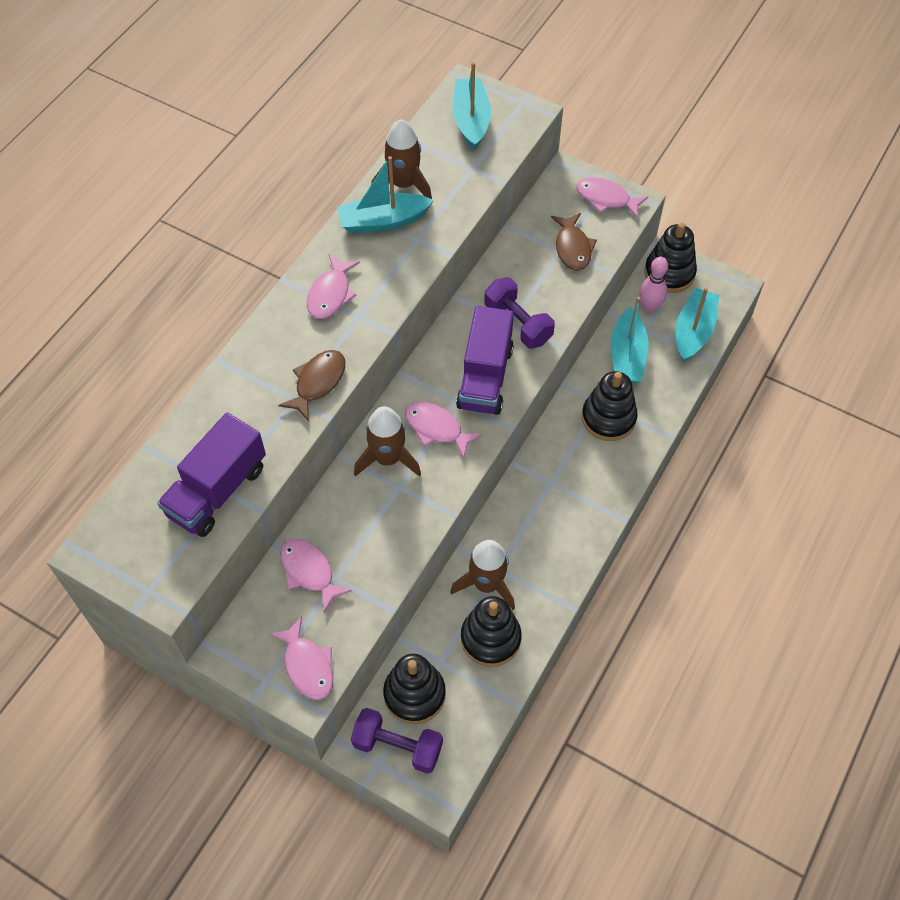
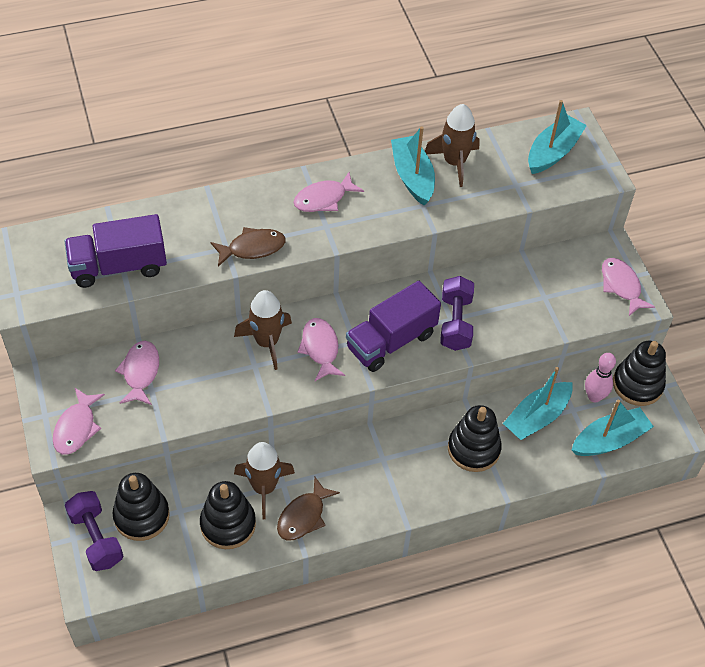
camera: 40 degrees right, 5 degrees down
turquoise boat [337,156,434,234] -> turquoise boat turned 45 degrees clockwise [391,126,435,206]
brown fish [551,213,597,271] -> brown fish moved to [277,476,340,541]

